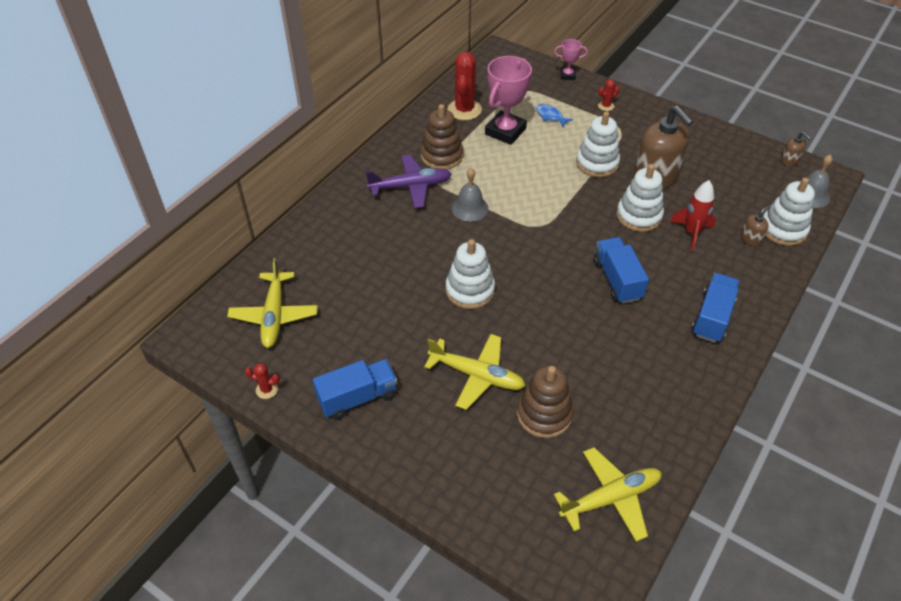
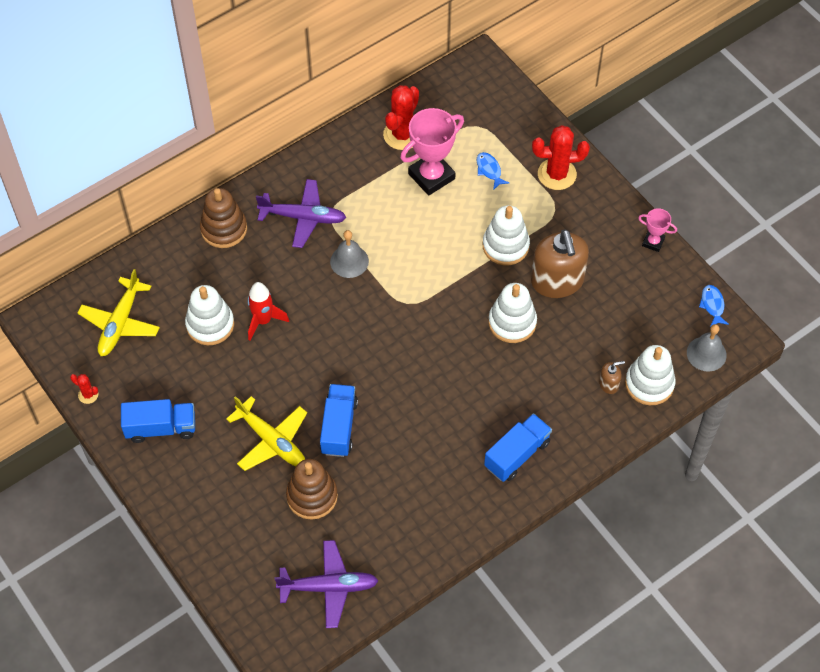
camera: 20 degrees right, 10 degrees up
brown stacking toy [421,104,463,169] -> brown stacking toy moved to [200,188,247,248]
white stacking toy [446,239,495,309] -> white stacking toy moved to [185,285,234,345]
pink trophy [554,39,588,80] -> pink trophy moved to [638,208,677,252]
yellow plane [554,447,662,542] -> purple plane [275,540,379,628]
blue truck [594,237,649,304] -> blue truck moved to [320,384,358,457]
red cactus [598,79,620,111] -> red cactus [532,125,590,190], size x2.08
red rocket [670,180,716,251] -> red rocket moved to [248,282,289,340]
brown soap dispenser [781,132,811,166] -> blue fish [699,285,729,327]

